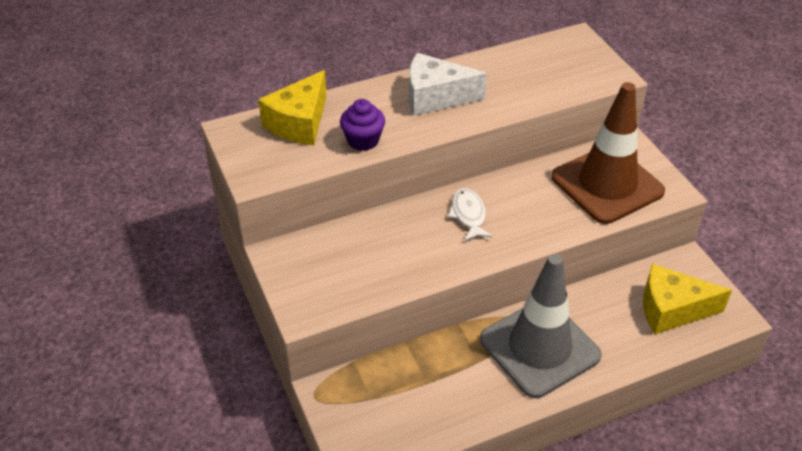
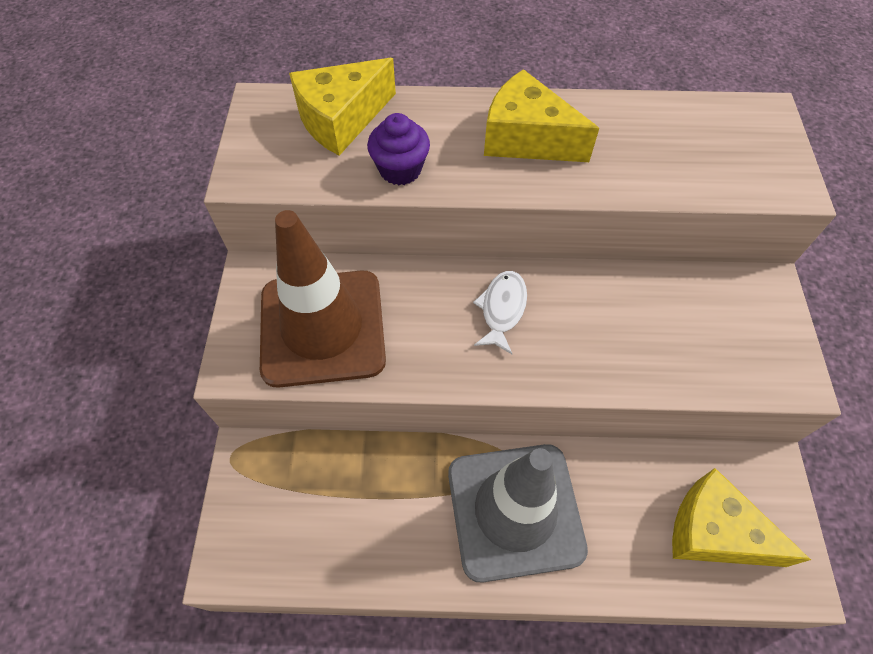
camera: 25 degrees right, 15 degrees up
white cheese [409,53,487,116] -> yellow cheese [484,69,599,162]
brown traffic cone [551,82,665,224] -> brown traffic cone moved to [260,210,386,388]

